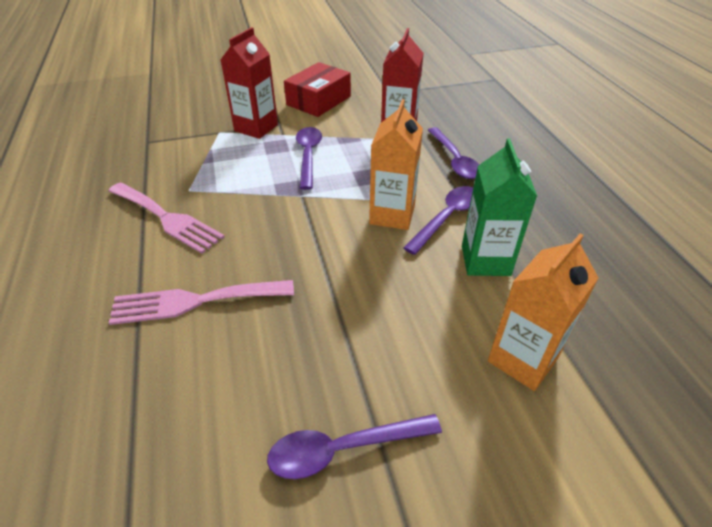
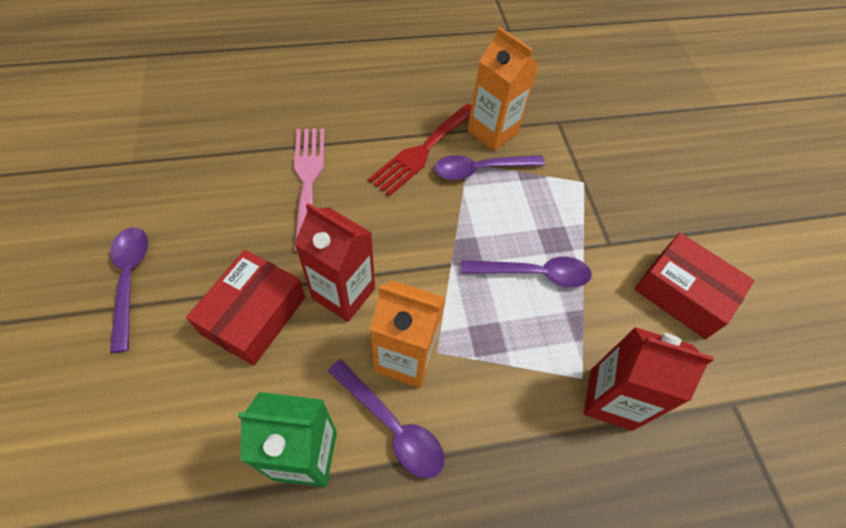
camera: 90 degrees right, 15 degrees up
pink fork [109,183,225,254] -> red fork [368,103,472,196]
red carton [221,27,278,139] -> red carton moved to [295,203,375,322]
purple spoon [428,127,479,179] -> purple spoon moved to [434,155,545,180]
orange carton [488,233,598,391] -> orange carton moved to [468,27,538,151]
none -> red box [186,250,305,366]

